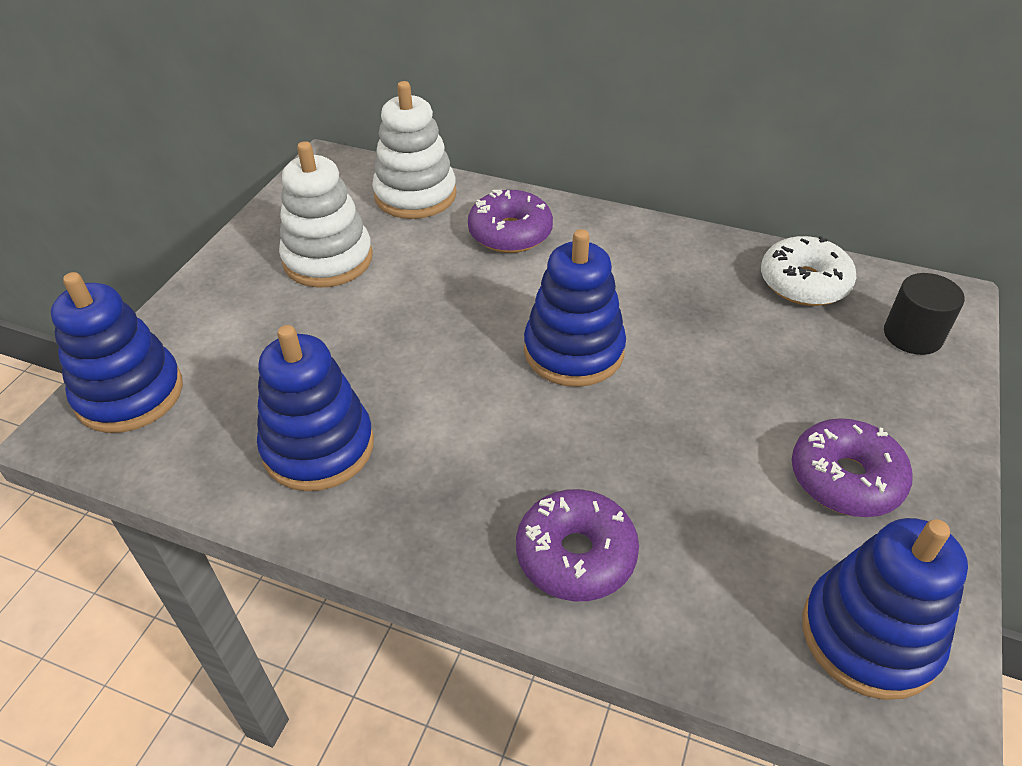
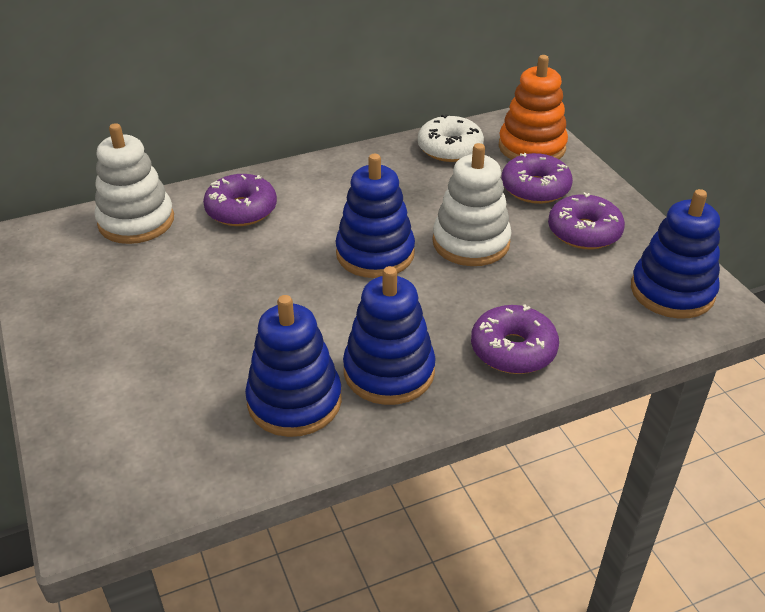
camera: 45 degrees left, 5 degrees down
blue stacking toy [51,272,183,433] -> blue stacking toy moved to [343,266,435,405]
white stacking toy [279,141,373,288] -> white stacking toy moved to [432,143,512,266]
black cylinder [884,273,965,355] -> orange stacking toy [499,55,568,160]
none -> purple donut [502,153,573,204]

